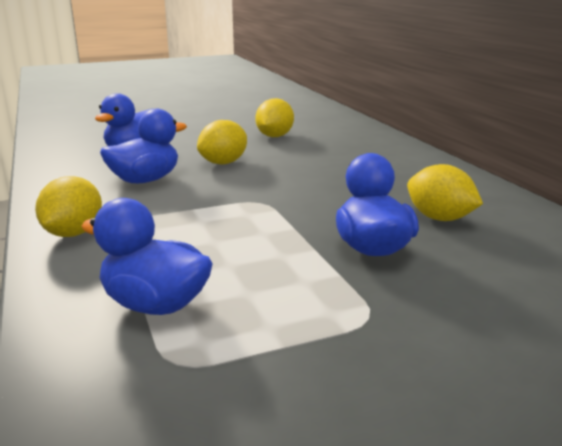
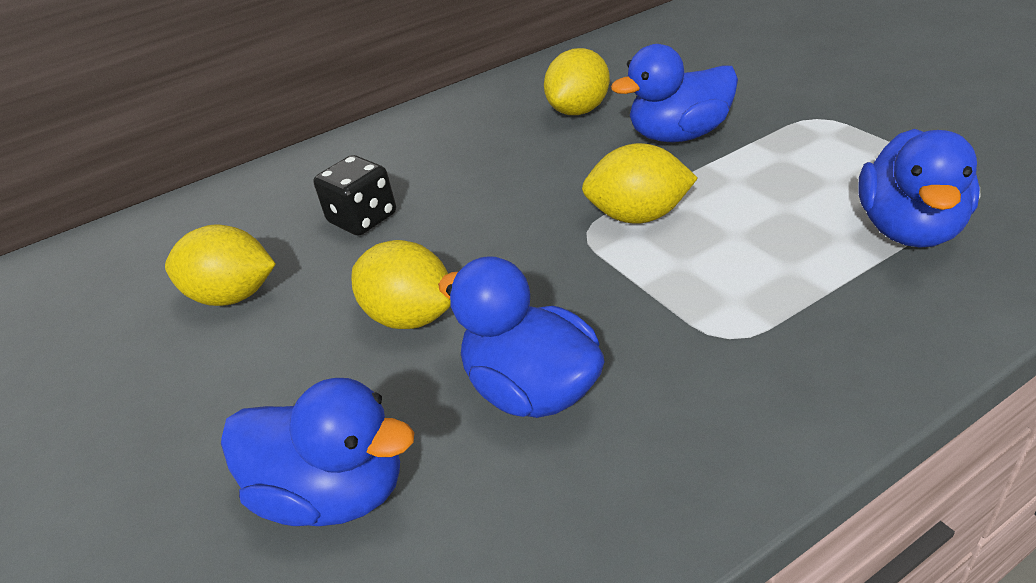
camera: 95 degrees left, 15 degrees up
yellow lemon [35,176,102,237] -> yellow lemon moved to [582,143,698,224]
none -> black dice [313,155,396,236]

